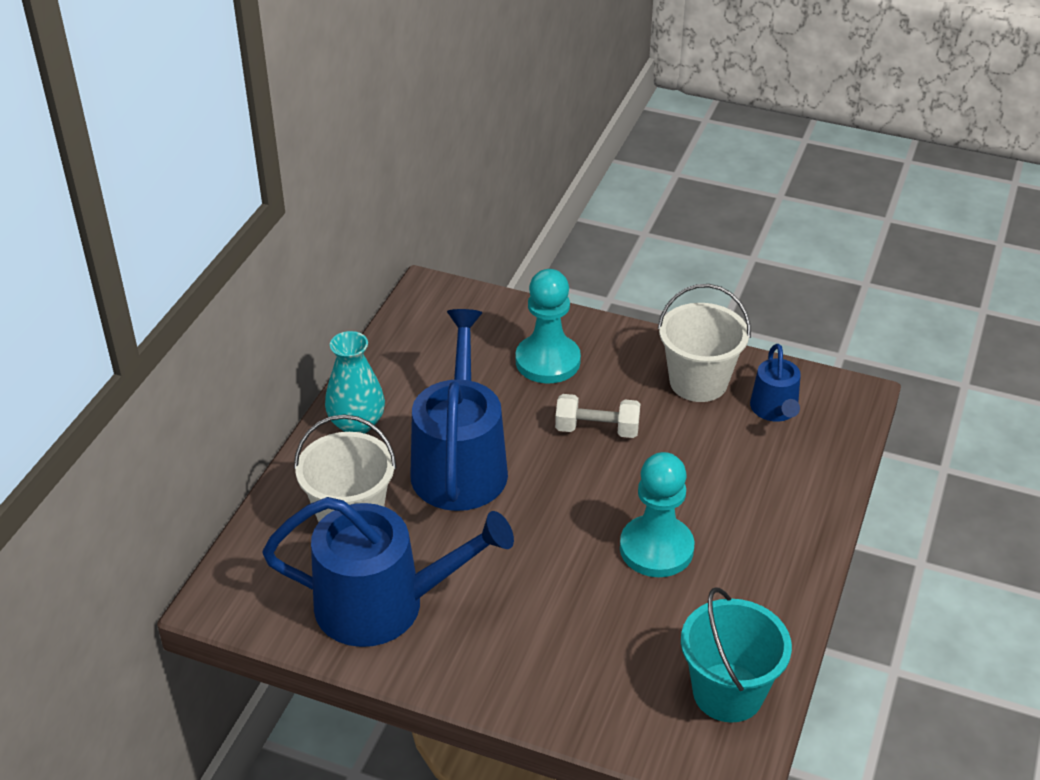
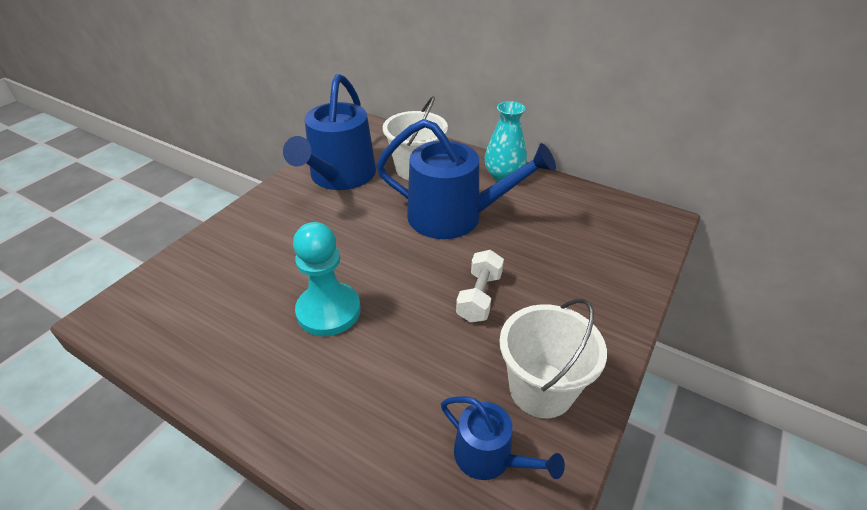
camera: 100 degrees right, 0 degrees up
turquoise pawn [516,269,581,383] -> none
turquoise bucket [681,588,792,723] -> none
blue watering can [750,344,801,422] -> blue watering can turned 150 degrees counterclockwise [441,396,565,480]

